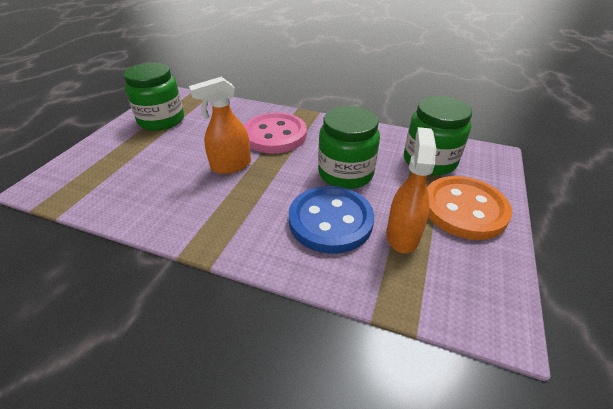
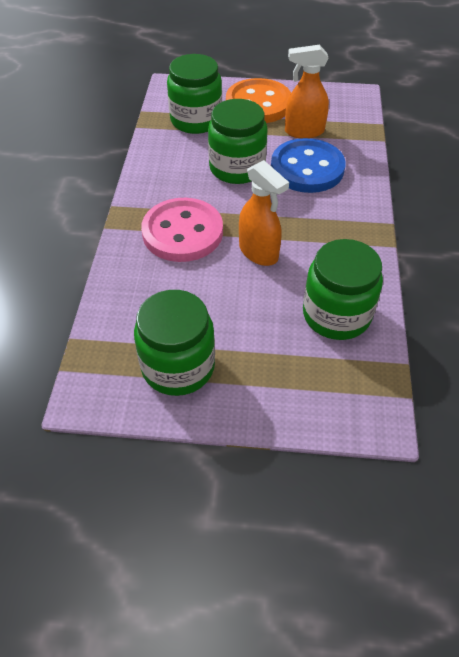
camera: 105 degrees left, 10 degrees up
none -> green jar [303,239,383,340]

